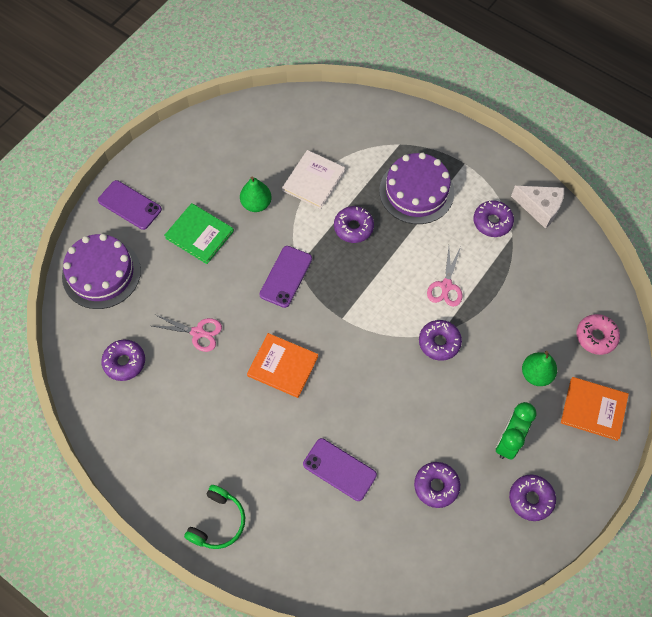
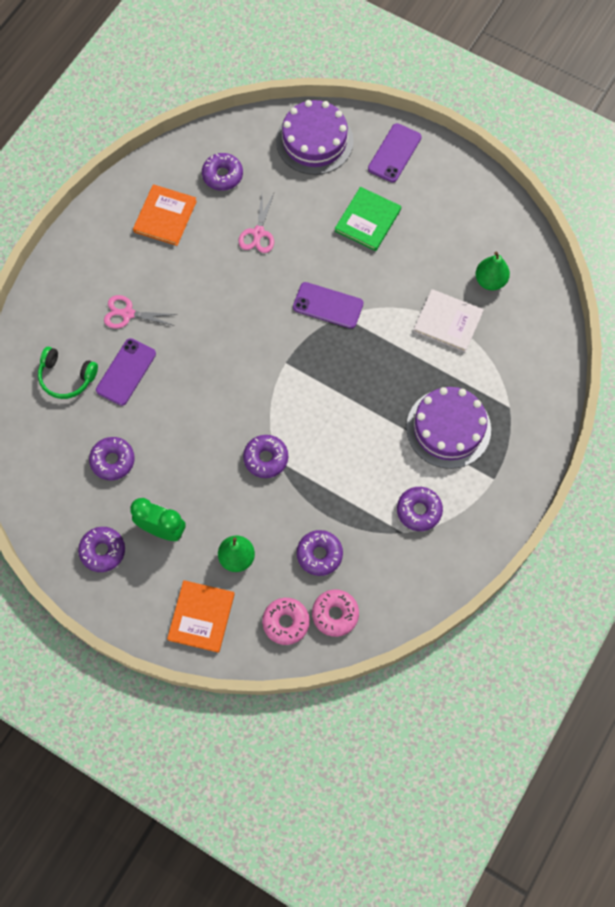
camera: 85 degrees right, 5 degrees up
green headphones [184,485,245,549] -> green headphones moved to [38,347,98,399]
green pear [240,176,272,212] -> green pear moved to [475,251,510,290]
orange book [247,333,318,398] -> orange book moved to [133,184,197,246]
purple donut [334,206,374,243] -> purple donut moved to [297,530,343,576]
pink scissors [427,247,463,307] -> pink scissors moved to [104,295,178,329]
white cheese [511,186,564,229] -> none
none -> pink donut [312,589,359,637]

